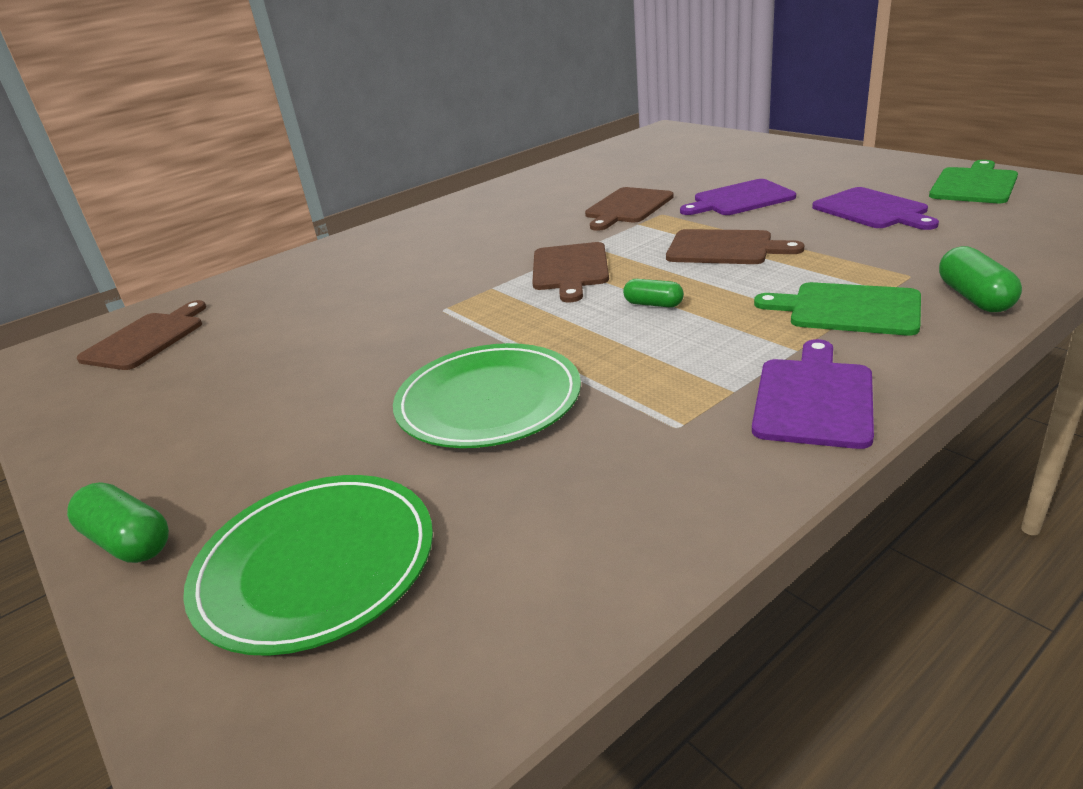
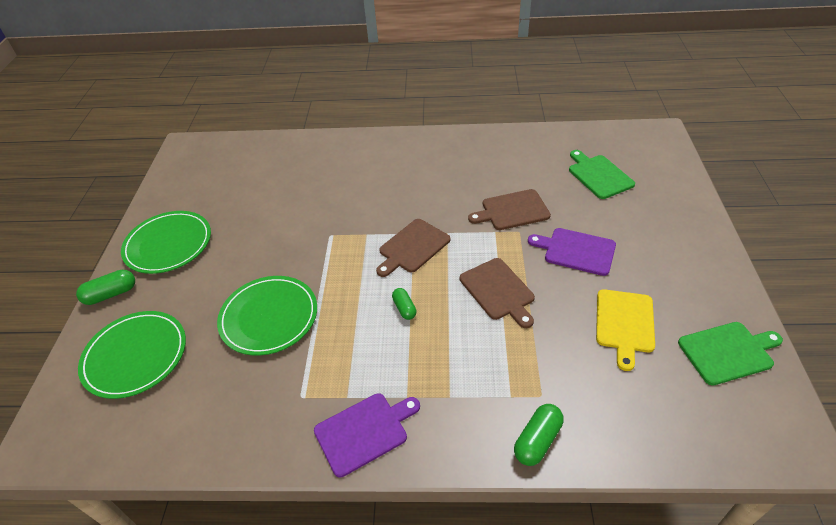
camera: 40 degrees right, 15 degrees up
green capsule [67,482,169,563] -> green capsule turned 75 degrees clockwise [76,270,135,305]
brown cutting board [77,300,206,370] -> none
green cutting board [754,282,921,336] -> green cutting board moved to [569,150,635,199]
purple cutting board [812,187,939,230] -> yellow cutting board [596,289,655,371]
none -> green plate [121,211,211,274]

